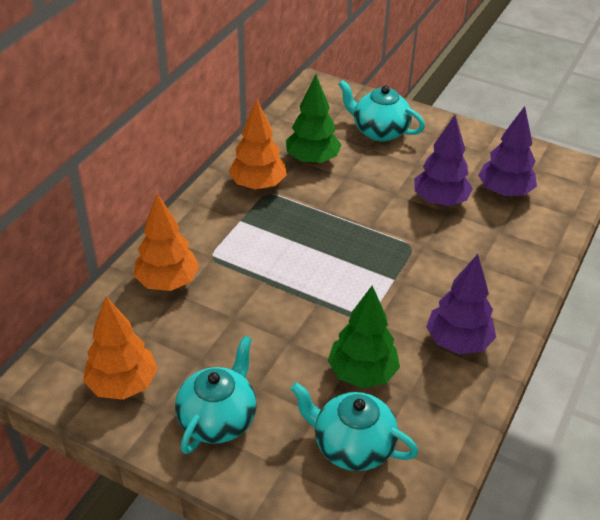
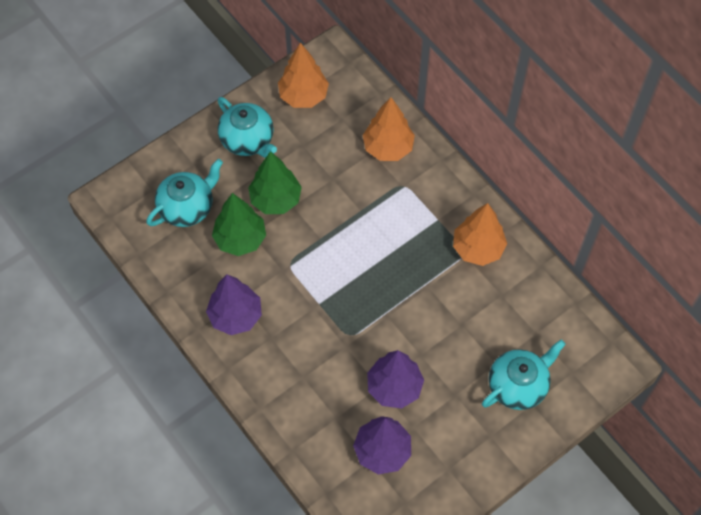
camera: 115 degrees right, 20 degrees up
green tree [286,75,342,165] -> green tree moved to [248,151,302,214]

